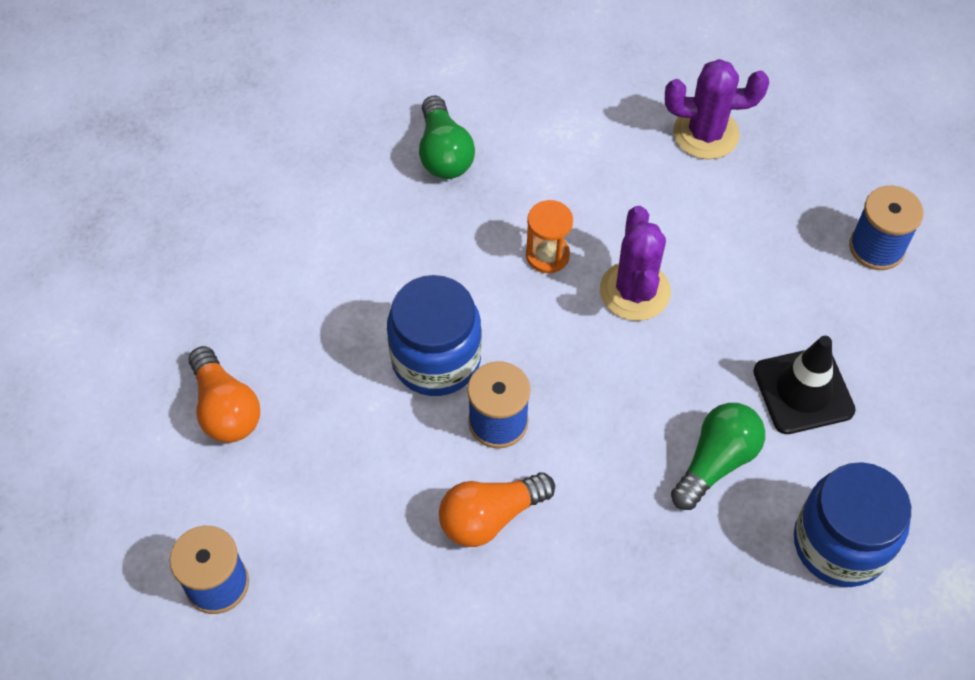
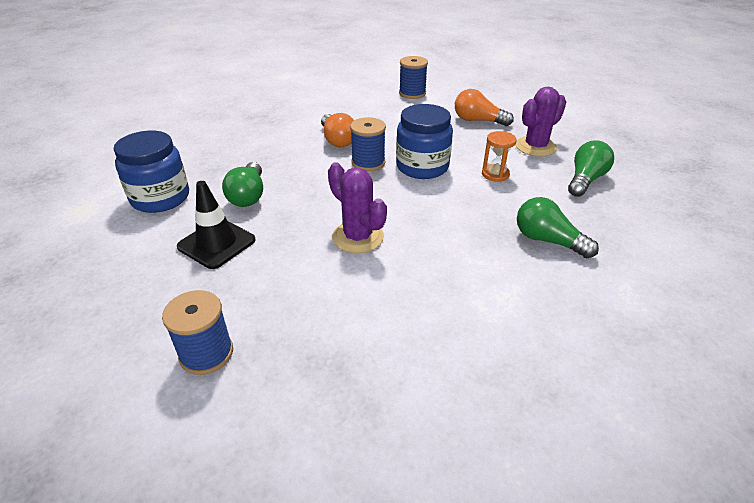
camera: 140 degrees right, 20 degrees down
orange light bulb [439,473,555,547] -> orange light bulb turned 135 degrees clockwise [321,113,354,147]
orange hourglass [526,200,573,273] -> orange hourglass moved to [482,131,517,182]
purple cactus [665,59,769,159] -> purple cactus moved to [516,87,566,157]
none -> green light bulb [568,141,614,197]

